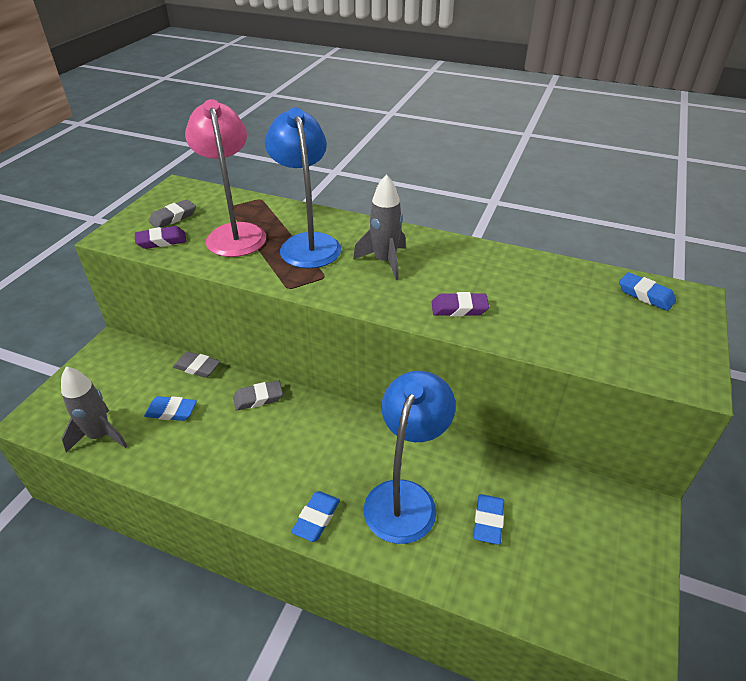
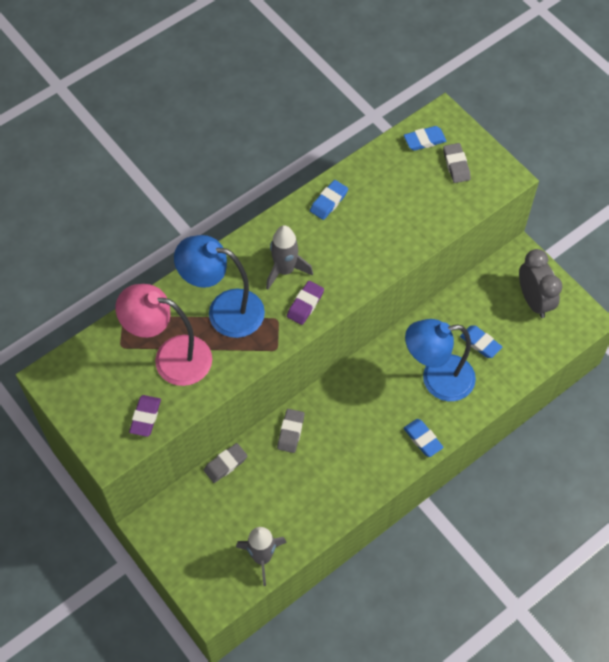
camera: 60 degrees left, 20 degrees up
blue eraser [144,396,197,421] -> blue eraser moved to [310,180,348,220]
grey eraser [149,199,196,228] -> grey eraser moved to [443,143,471,183]
blue lamp [364,371,456,544] -> blue lamp turned 60 degrees counterclockwise [405,319,476,401]
purple eraser [432,292,489,316] -> purple eraser moved to [287,281,324,325]
none -> grey clock [519,249,562,318]

